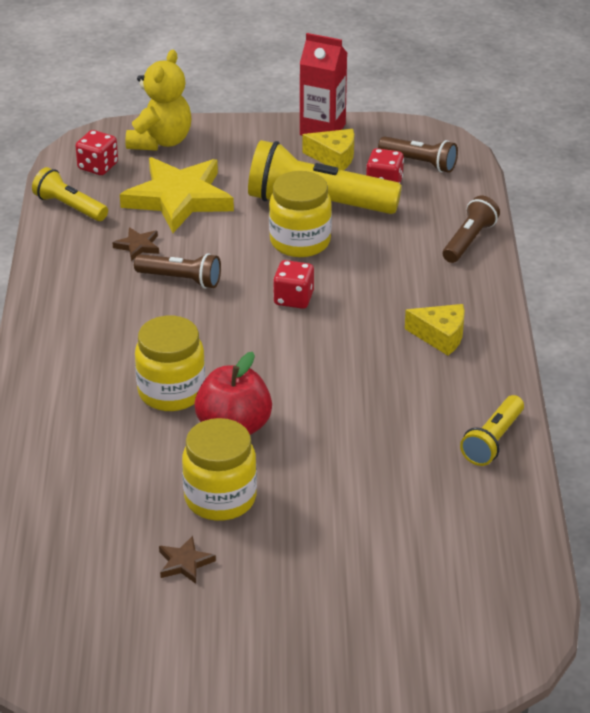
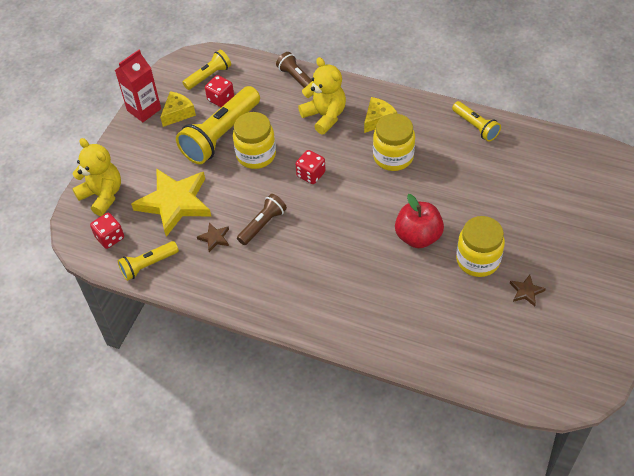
camera: 65 degrees left, 15 degrees up
yellow jar [135,316,206,411] -> yellow jar moved to [373,113,415,171]
brown flashlight [378,136,458,173] -> yellow flashlight [182,50,231,90]
none -> yellow teddy bear [298,57,346,134]

